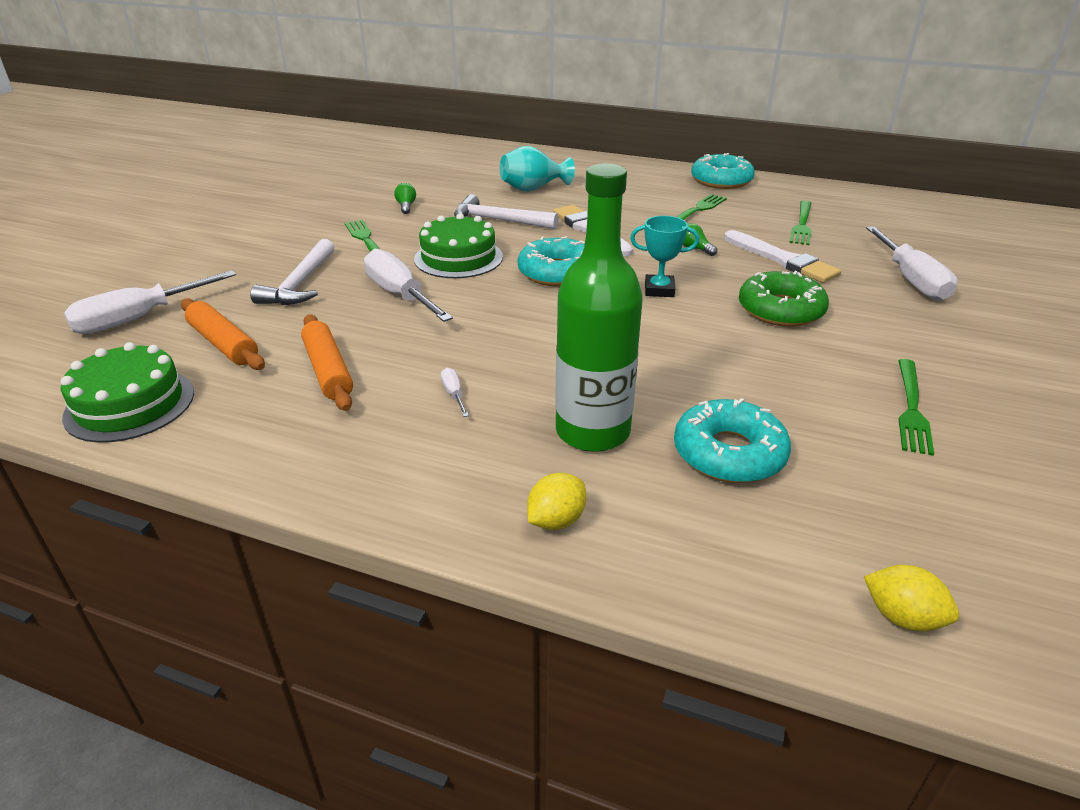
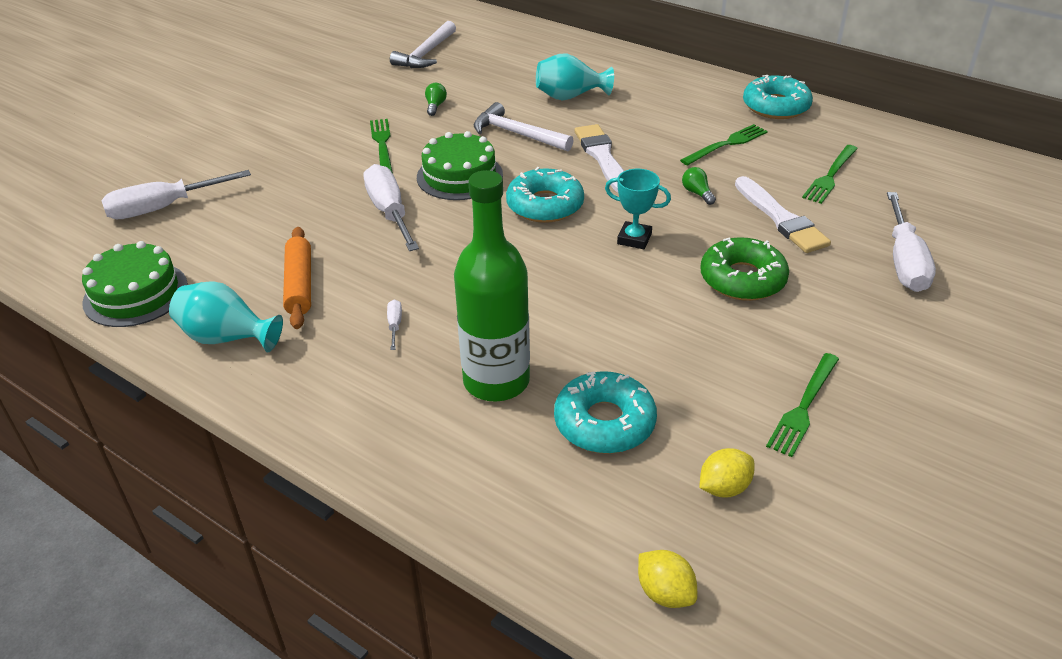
camera: 15 degrees right, 5 degrees up
orange rolling pin [181,298,265,370] -> none
white hammer [250,239,334,305] -> white hammer moved to [390,21,456,68]
yellow lemon [527,473,587,530] -> yellow lemon moved to [700,448,755,498]
none -> turquoise vase [169,281,283,353]

